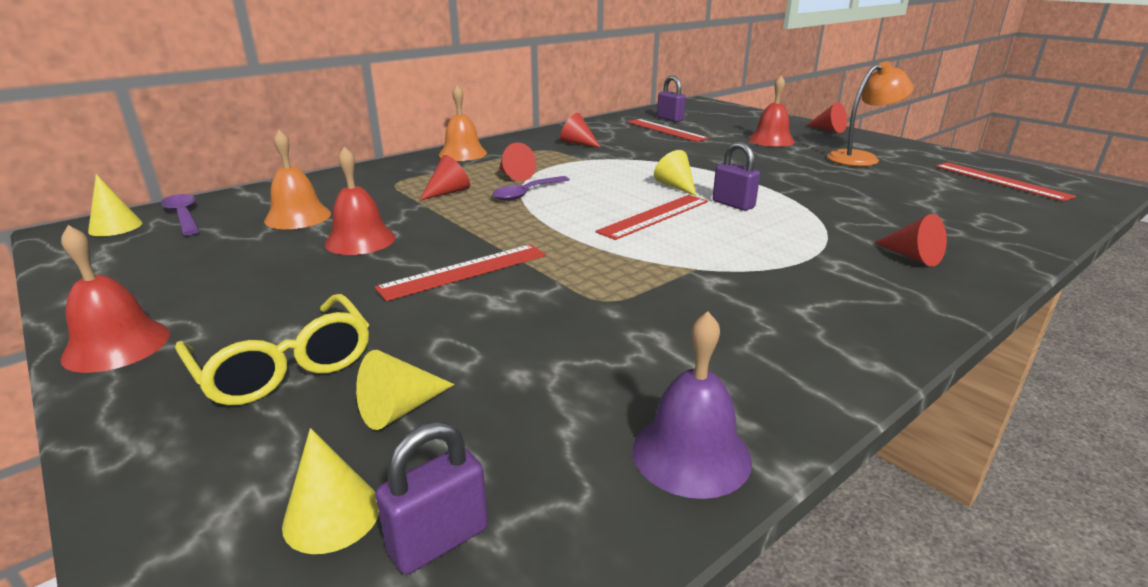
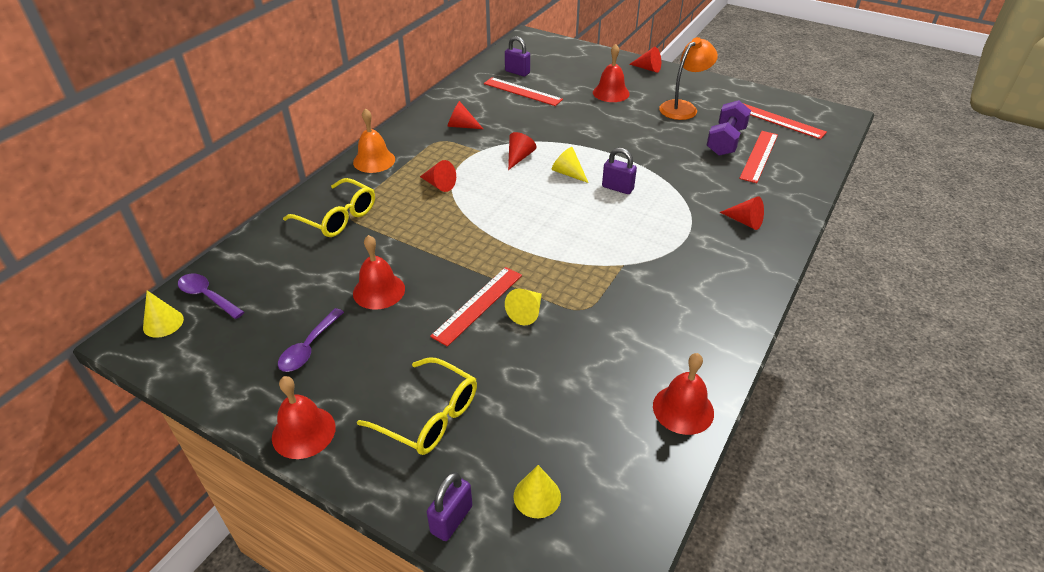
camera: 20 degrees left, 15 degrees up
orange bell [264,130,331,229] -> none
yellow cone [356,350,455,430] -> yellow cone moved to [505,288,542,325]
purple padlock [375,422,488,574] -> purple padlock moved to [427,472,472,541]
red cone [419,155,470,201] -> red cone moved to [508,132,536,170]
purple spoon [492,176,570,201] -> purple spoon moved to [278,308,344,372]
red ruler [595,195,708,240] -> red ruler moved to [739,131,778,183]
purple bell [633,311,752,499] -> red bell [653,353,714,435]
none -> yellow glasses [283,178,375,237]
none -> purple dumbbell [706,100,751,156]

